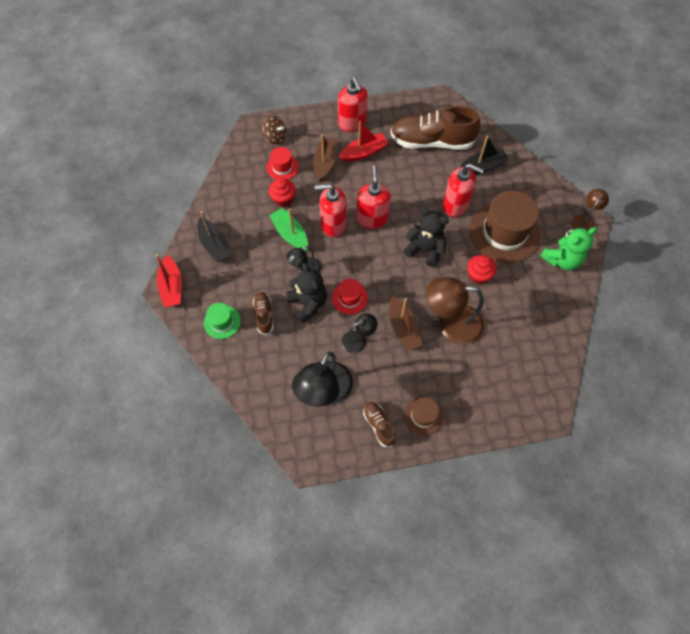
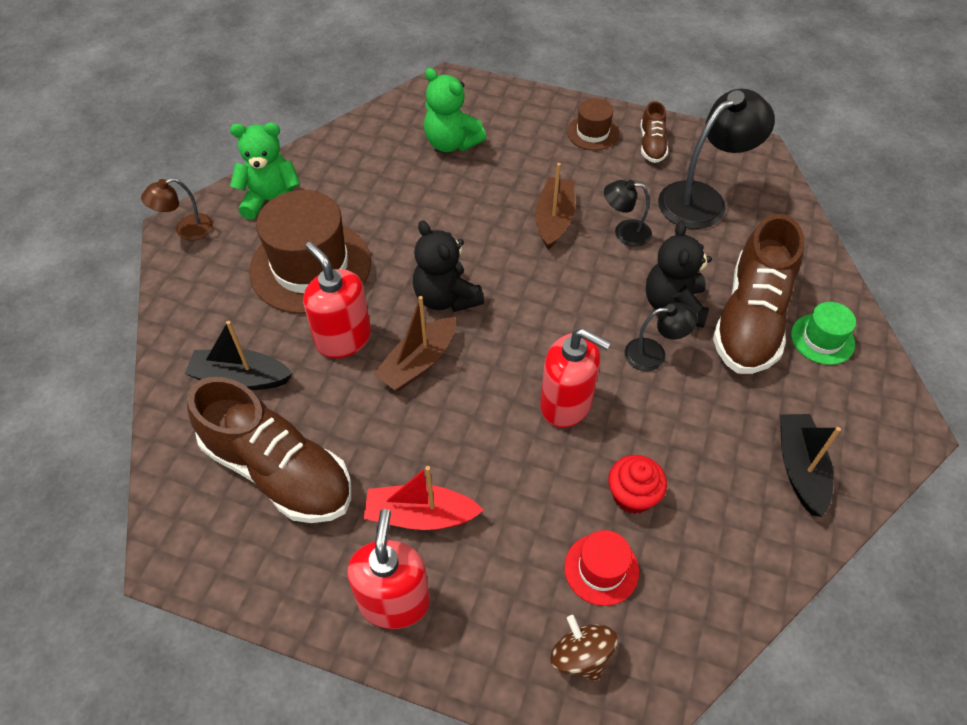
camera: 150 degrees left, 10 degrees down
red boat [156,254,182,307] -> none
brown shoe [253,292,274,335] -> brown shoe [713,214,804,374], size x2.13
green boat [269,208,308,251] -> none
brown boat [313,134,337,182] -> brown boat moved to [373,296,456,391]
red hat [332,278,368,314] -> none
red soap dispenser [356,166,391,229] -> none
brown lamp [426,277,484,345] -> none
red cupcake [467,255,496,284] -> none
none -> green teddy bear [424,68,486,152]

